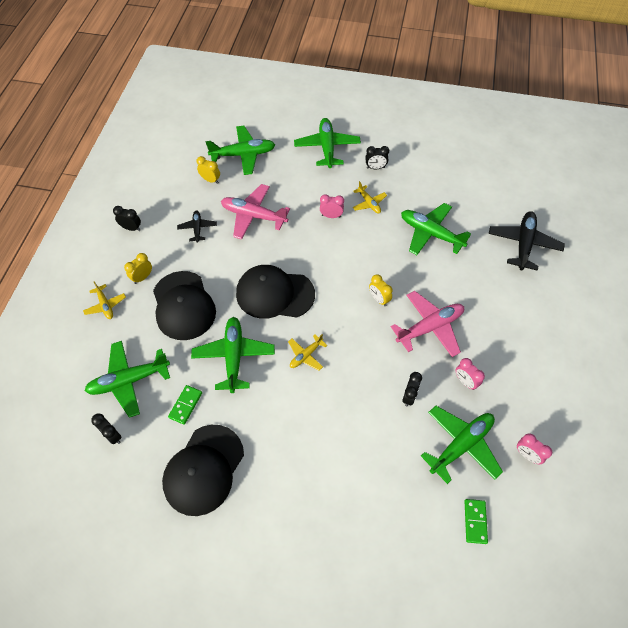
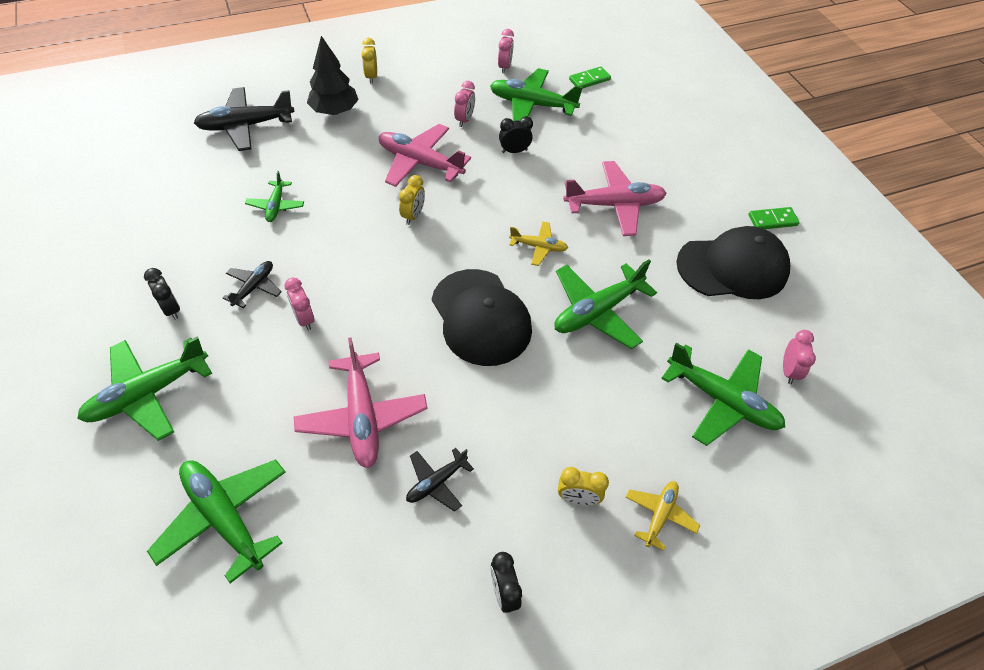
camera: 125 degrees left, 5 degrees down
black clock [91,413,121,444] -> pink clock [783,330,816,384]
black cap [153,271,216,340] -> none
green domino [168,385,202,425] -> green domino moved to [748,207,800,229]
yellow clock [196,156,220,184] -> yellow clock moved to [362,38,377,83]
yellow plane [353,181,387,214] -> black plane [223,261,282,308]
green plane [401,203,471,255] -> green plane [245,171,304,222], size x0.54
none -> black tree [307,36,359,115]
none -> pink plane [563,161,667,236]

